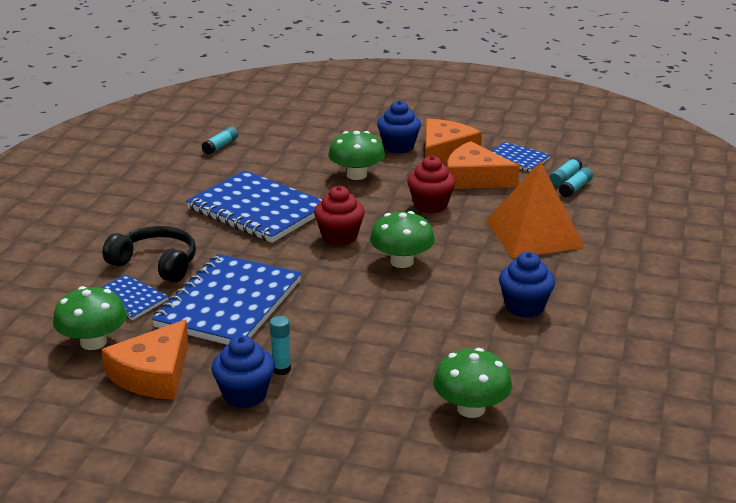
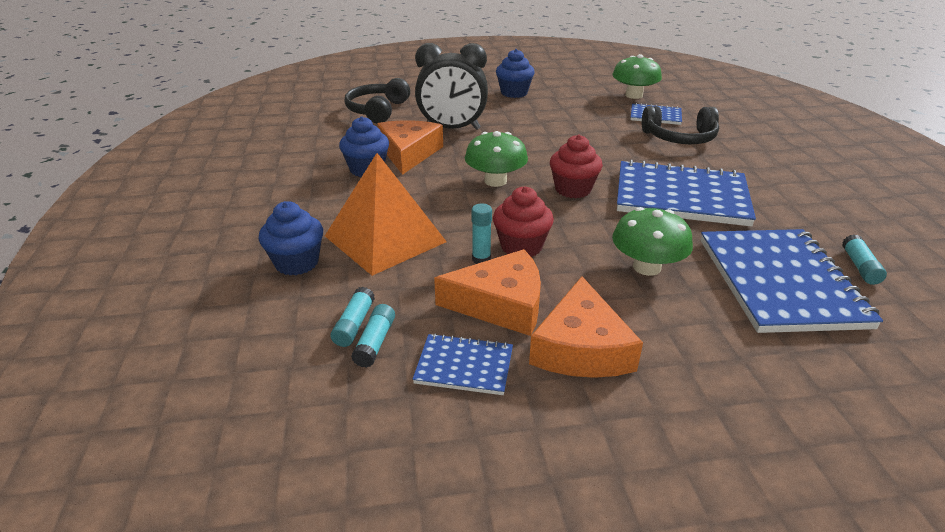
camera: 155 degrees right, 5 degrees up
orange cheese [102,320,189,400] -> orange cheese moved to [377,120,443,175]
blue notebook [152,254,301,345] -> blue notebook moved to [701,229,883,333]
turquoise glue stick [270,316,291,375] -> turquoise glue stick moved to [472,203,492,264]
blue cupcake [377,100,421,153] -> blue cupcake moved to [259,201,323,275]
green mushroom [433,348,512,418] -> black headphones [345,78,410,123]
none -> black clock [415,43,488,130]

